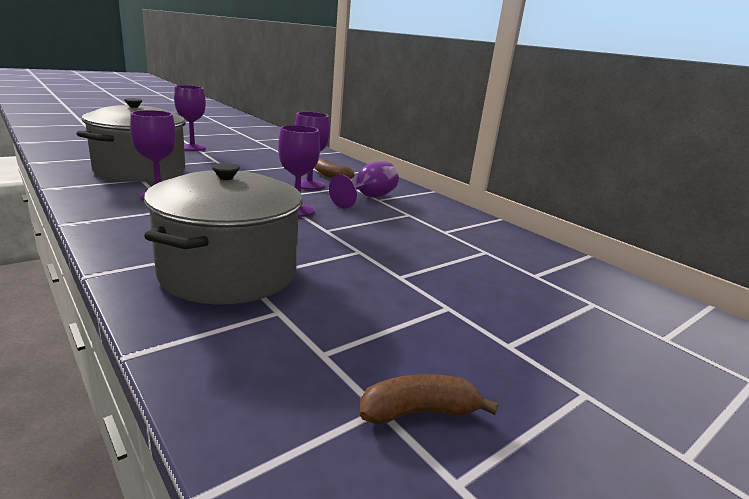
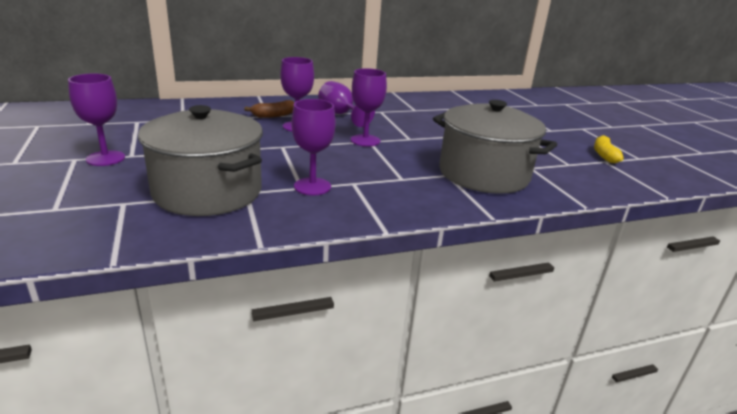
camera: 70 degrees left, 5 degrees up
brown banana [360,374,499,424] -> yellow banana [594,135,624,163]

